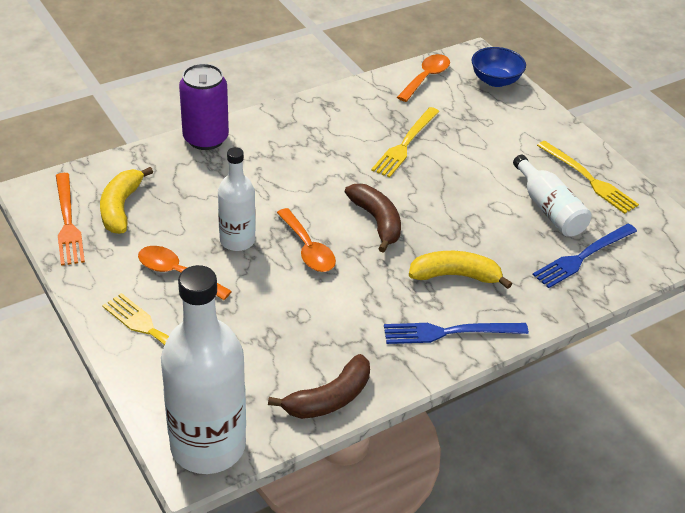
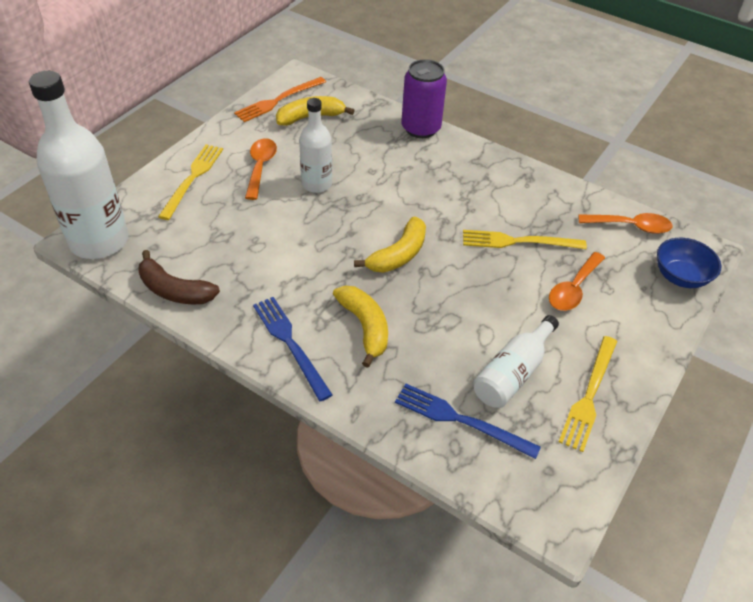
camera: 65 degrees right, 5 degrees up
orange spoon [277,208,336,272] -> orange spoon moved to [549,252,605,311]
brown banana [345,184,401,253] -> yellow banana [354,217,426,273]

